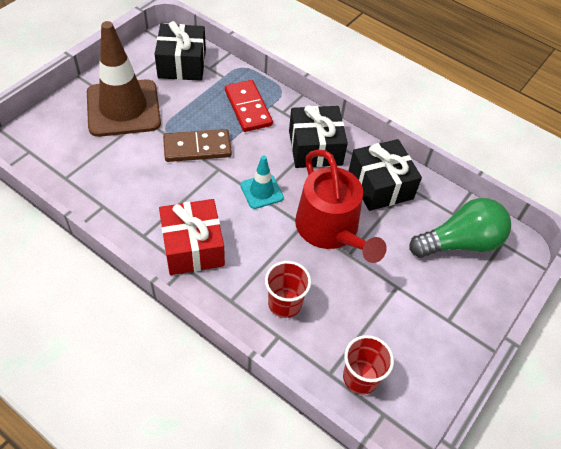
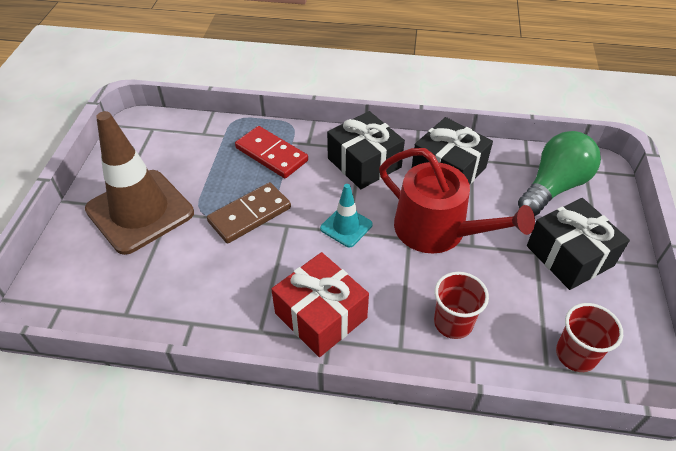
camera: 25 degrees left, 5 degrees down
black gift [155,21,206,81] -> black gift moved to [527,198,630,290]

